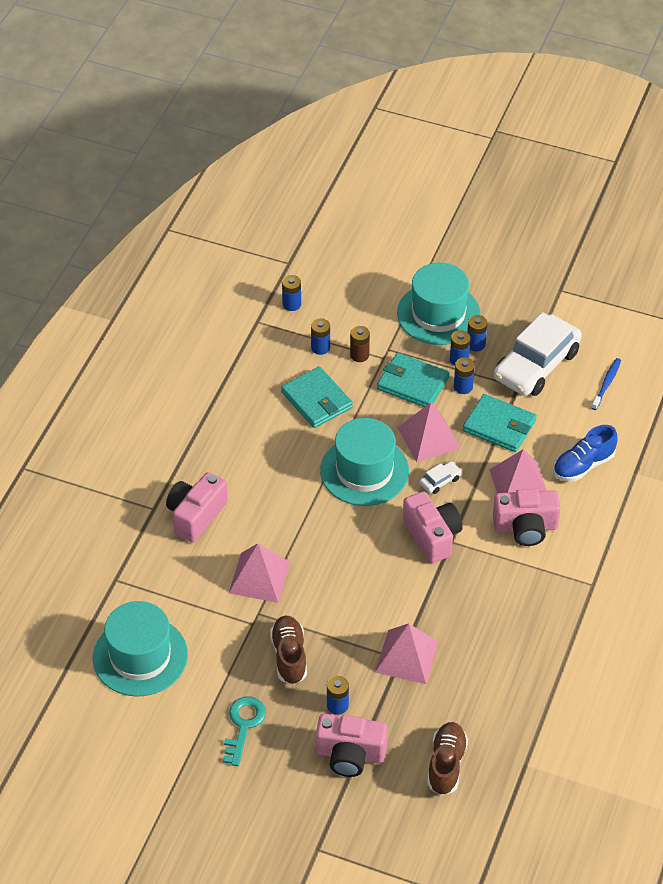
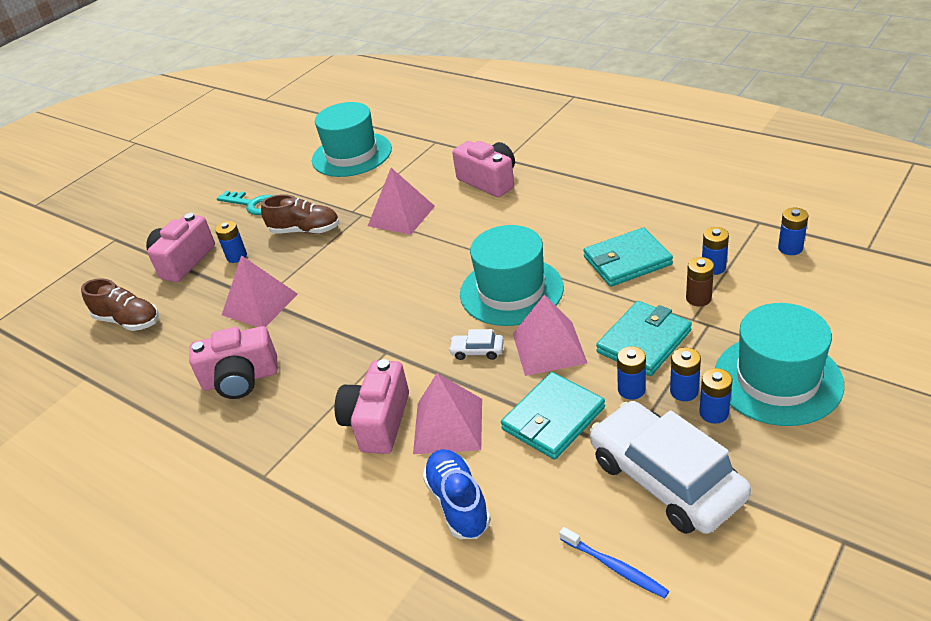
camera: 110 degrees right, 10 degrees down
pink camera [403,491,463,563] -> pink camera moved to [189,326,278,399]
white car [419,461,462,494] -> white car turned 120 degrees clockwise [449,329,504,360]

